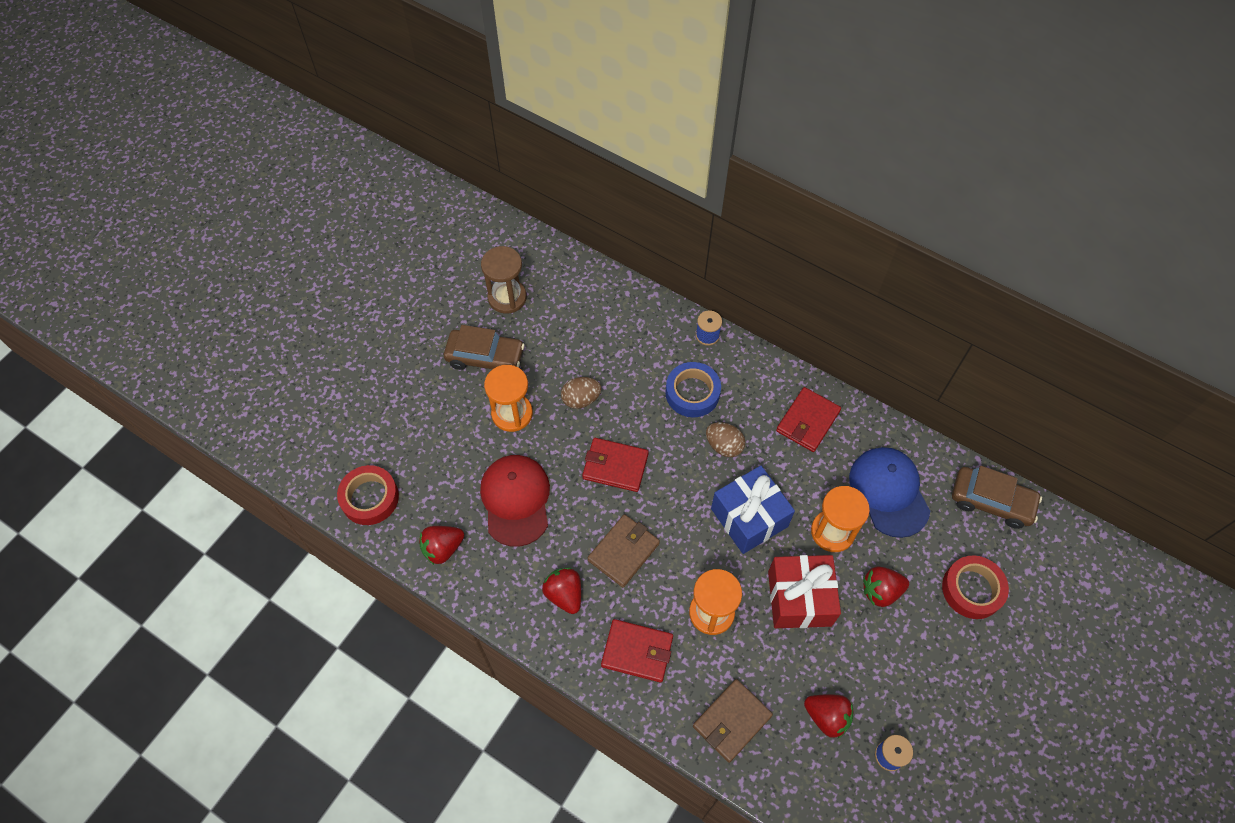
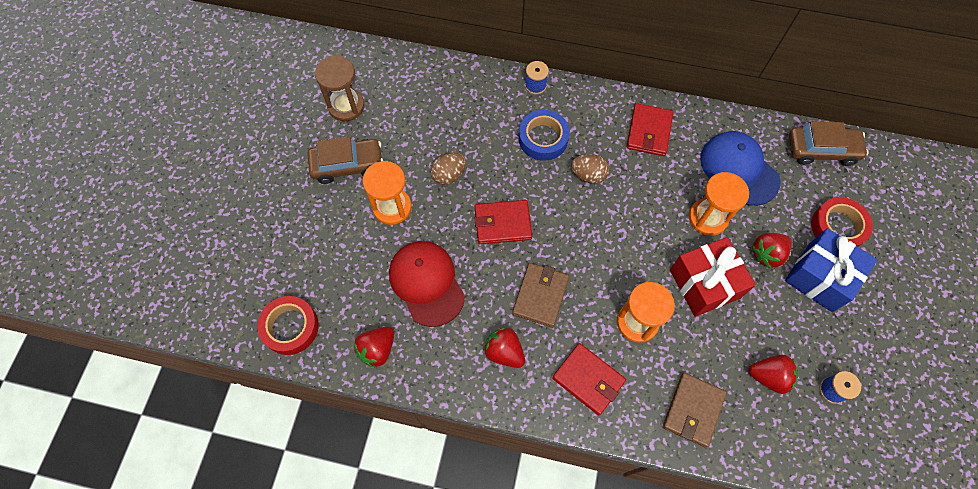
camera: 20 degrees left, 5 degrees up
red wallet [601,619,673,683] -> red wallet turned 45 degrees clockwise [552,343,626,415]
blue gift [711,466,795,554] -> blue gift moved to [785,228,877,312]

